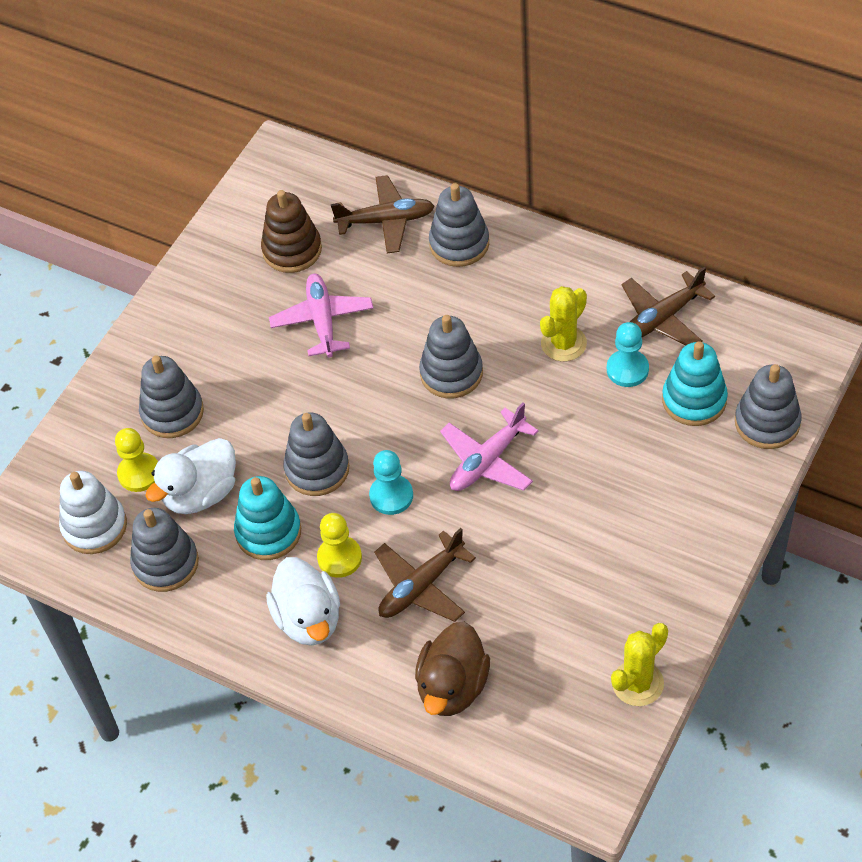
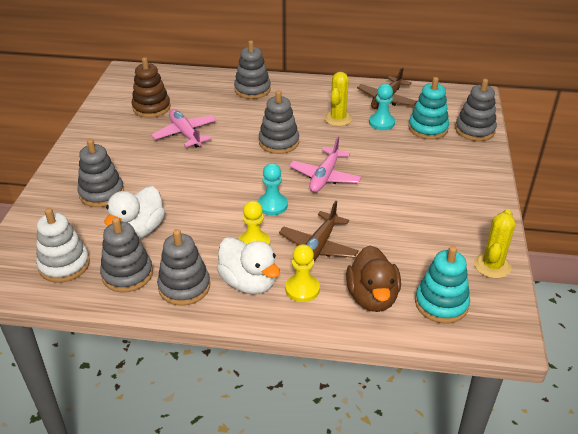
camera: 25 degrees left, 15 degrees down
yellow pawn [115,428,158,492] -> yellow pawn moved to [285,244,320,302]
turquoise stacking toy [234,476,301,560] -> turquoise stacking toy moved to [415,246,470,324]
grey stacking toy [283,412,349,496] -> grey stacking toy moved to [157,229,210,306]
brown plane [331,175,434,253] -> none

